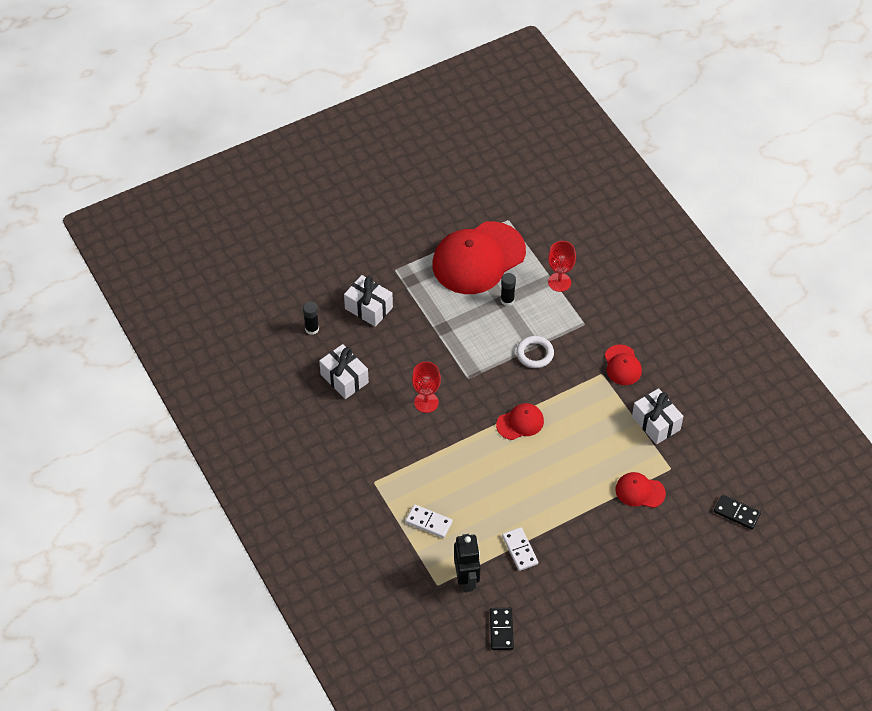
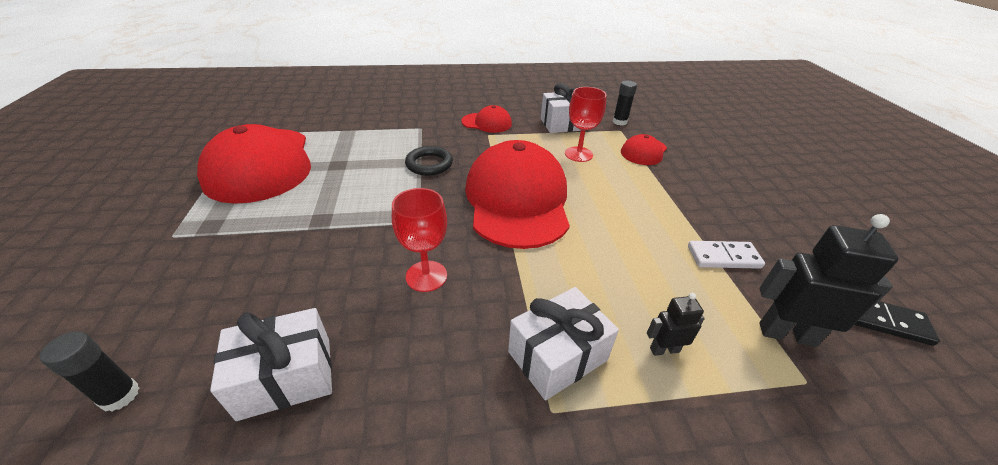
camera: 70 degrees left, 15 degrees down
white gift [344,275,393,327] -> white gift moved to [508,287,619,400]
white domino [406,504,453,538] -> black robot [647,293,705,356]
red cap [496,403,544,440] -> red cap [465,140,570,249], size x2.16
black glue stick [501,273,516,306] -> black glue stick moved to [613,81,637,125]
white ring [516,336,554,368] -> black ring [405,146,453,176]
red goblet [548,241,576,292] -> red goblet moved to [565,87,607,162]
black domino [714,495,761,530] -> none

